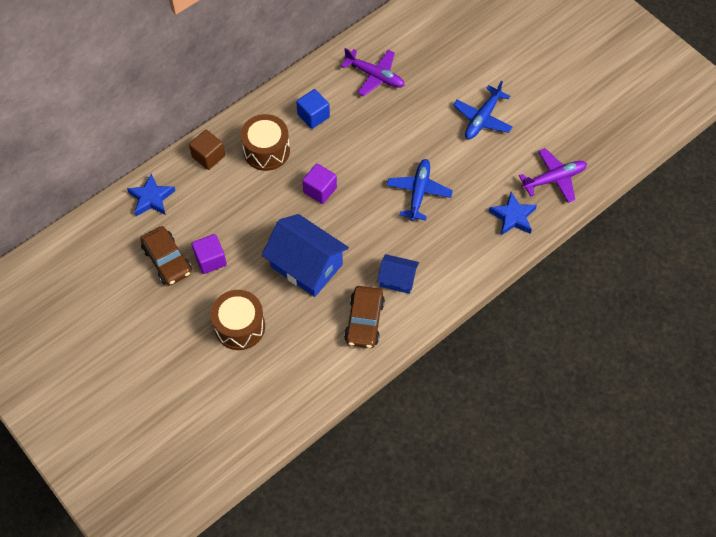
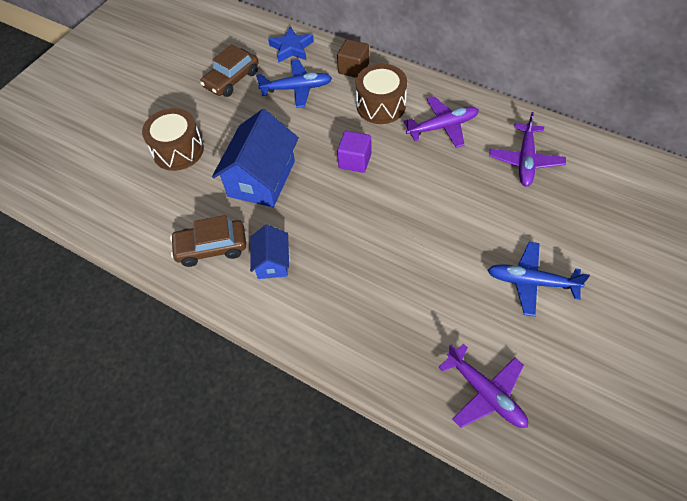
camera: 75 degrees right, 5 degrees down
purple cube [192,234,227,274] -> none
blue cube [296,89,330,129] -> purple plane [404,96,479,148]
blue plane [387,159,453,221] -> blue plane moved to [256,60,332,108]
blue star [489,192,537,235] -> none

